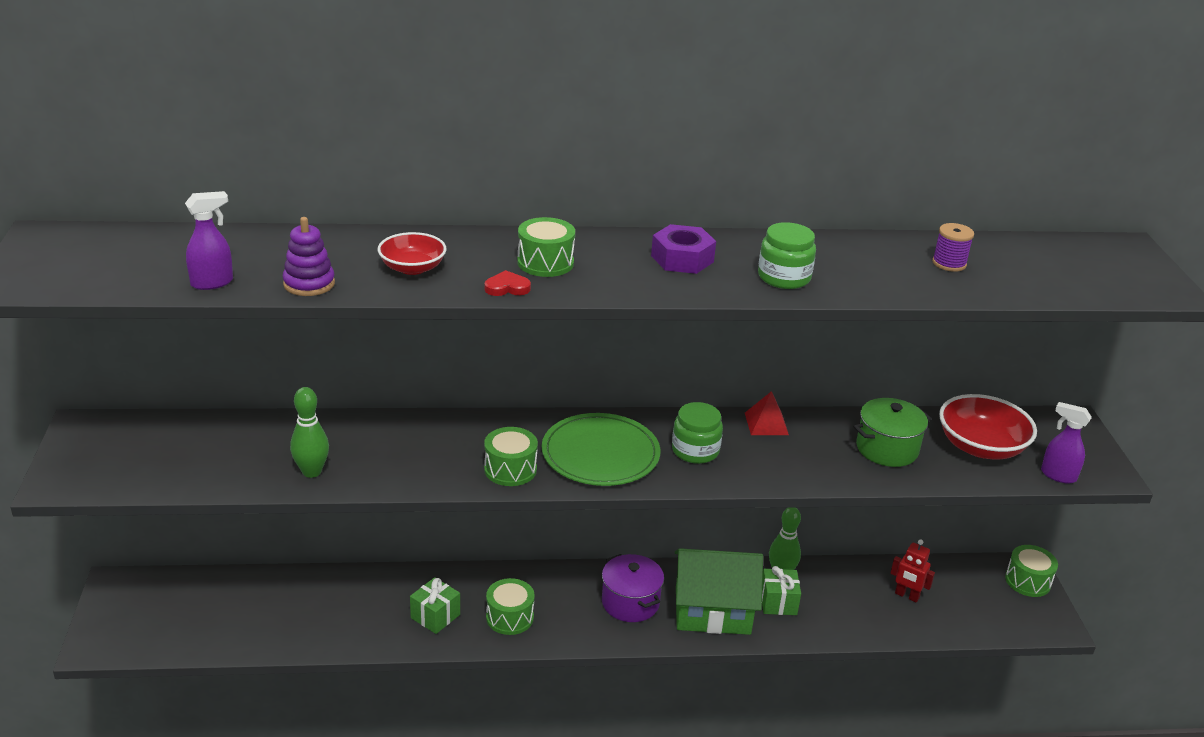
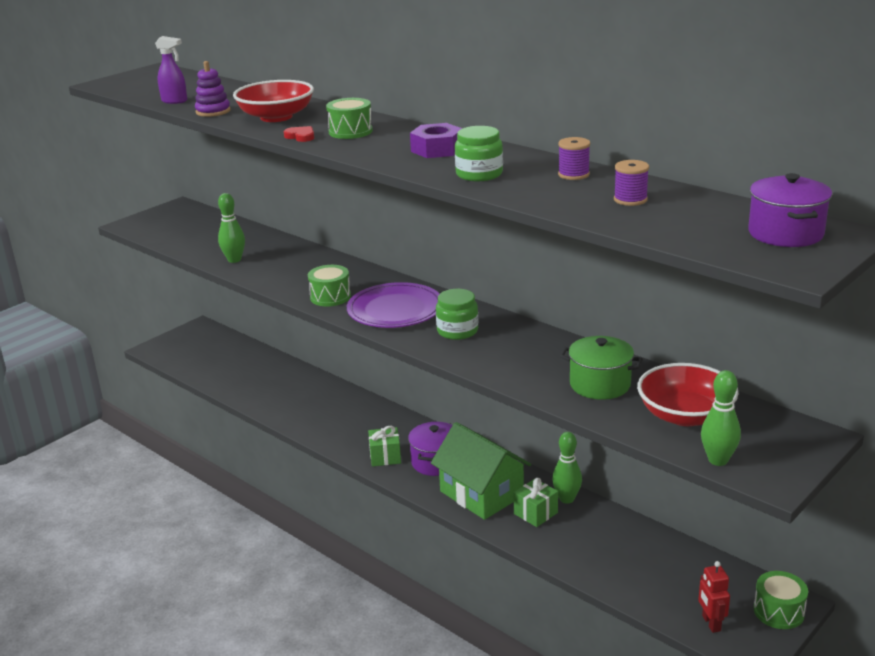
camera: 50 degrees right, 5 degrees down
red bowl [378,232,446,275] -> red bowl [233,80,314,122], size x1.62
green gift [410,577,460,634] -> green gift moved to [368,426,401,467]
green drum [486,578,535,635] -> none
green plate [542,413,660,486] -> purple plate [347,282,440,328]
red pyramid [745,391,789,435] -> none
red robot [890,539,935,603] -> red robot moved to [698,561,730,633]
purple spray bottle [1041,402,1092,484] -> green bowling pin [701,370,741,466]
none -> purple spool [558,137,590,180]
none -> purple pot [748,173,832,247]

